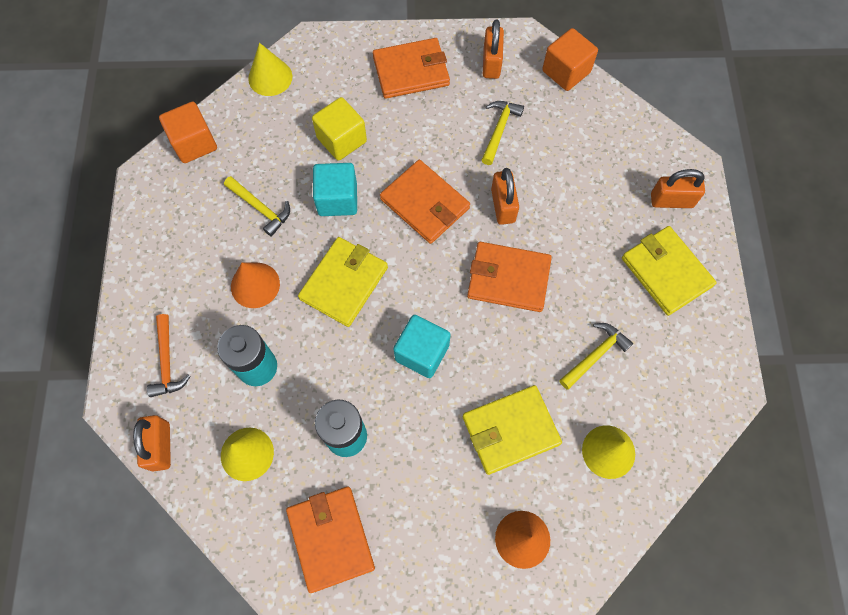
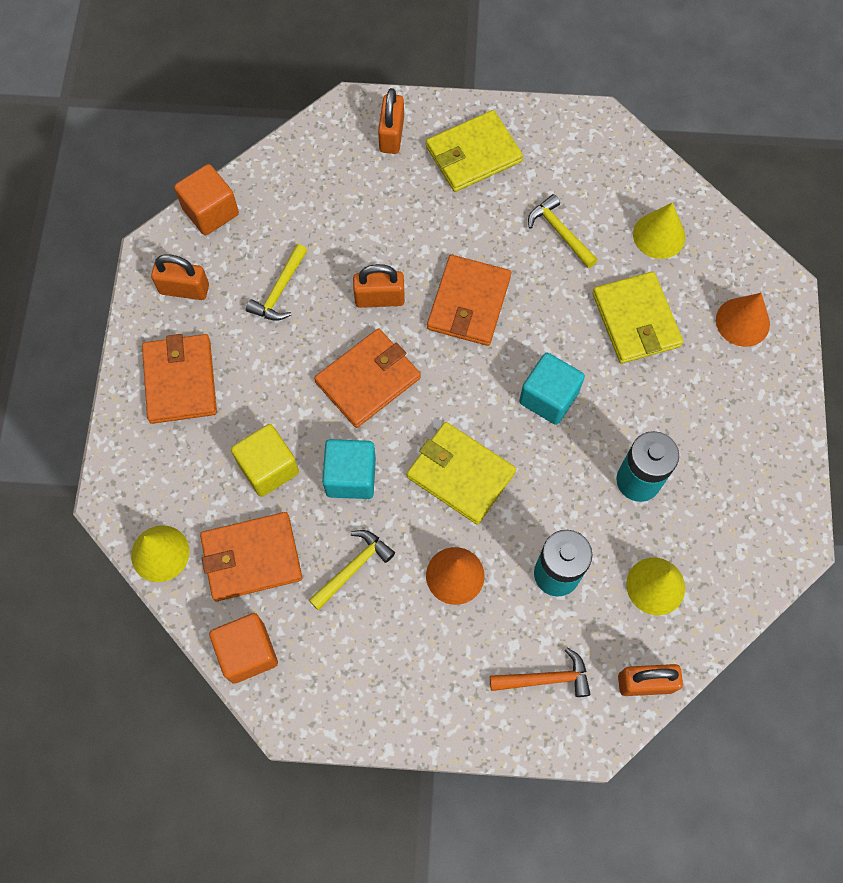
camera: 85 degrees left, 0 degrees up
orange wallet [286,486,375,593] -> orange wallet moved to [200,512,302,601]
yellow hammer [482,101,524,165] -> yellow hammer turned 90 degrees counterclockwise [246,244,308,321]

